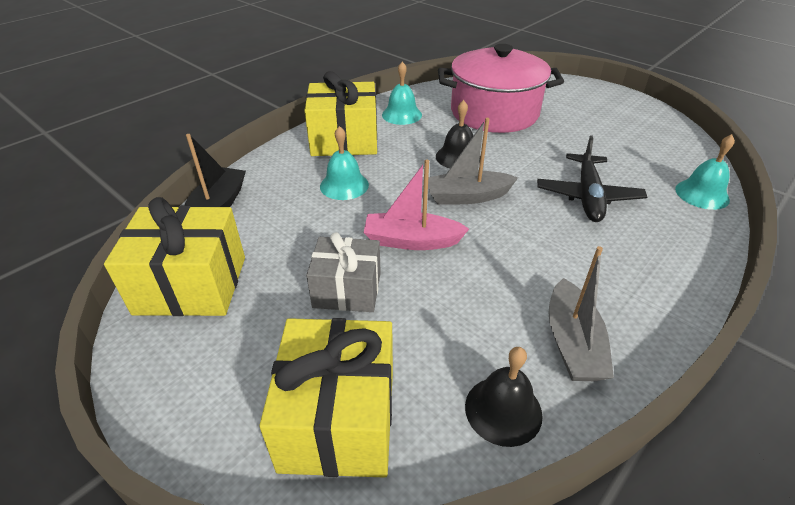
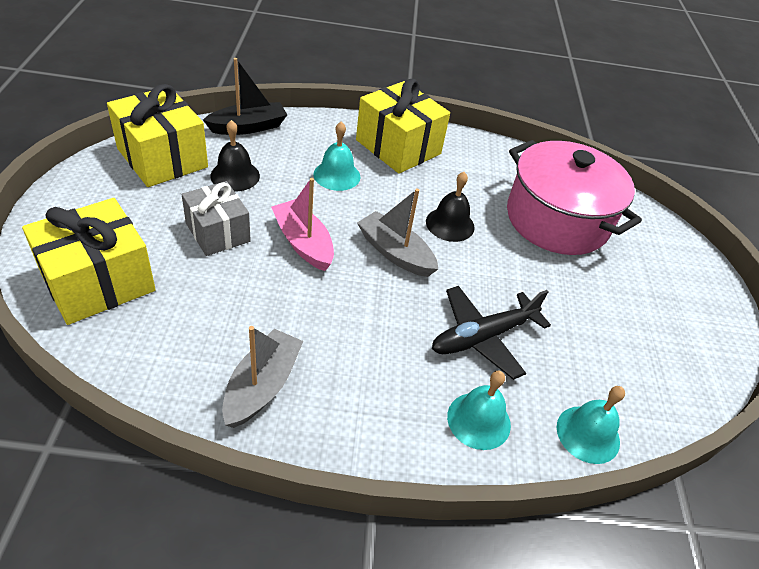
camera: 45 degrees right, 5 degrees up
turquoise bell [382,62,422,125] -> turquoise bell moved to [447,371,511,450]
black bell [465,347,543,447] -> black bell moved to [210,120,260,192]
grey boat [548,246,614,381] -> grey boat turned 150 degrees clockwise [222,326,303,428]

